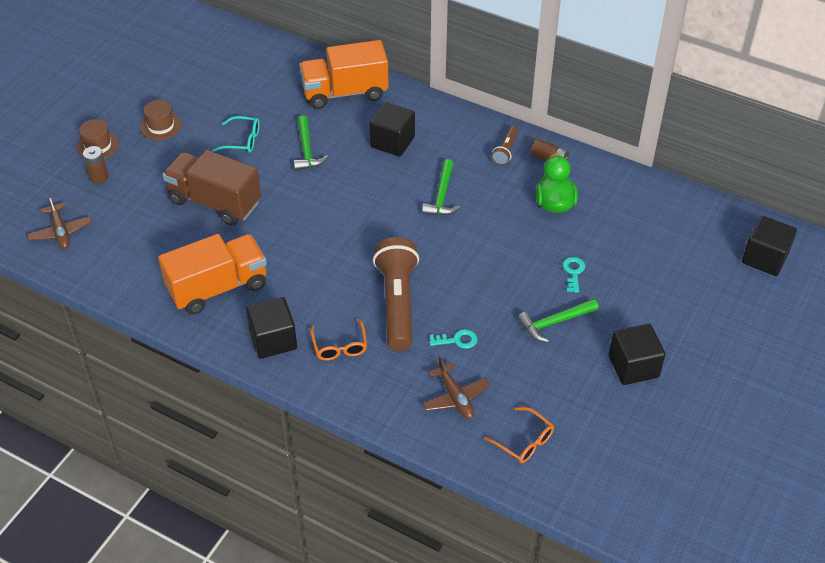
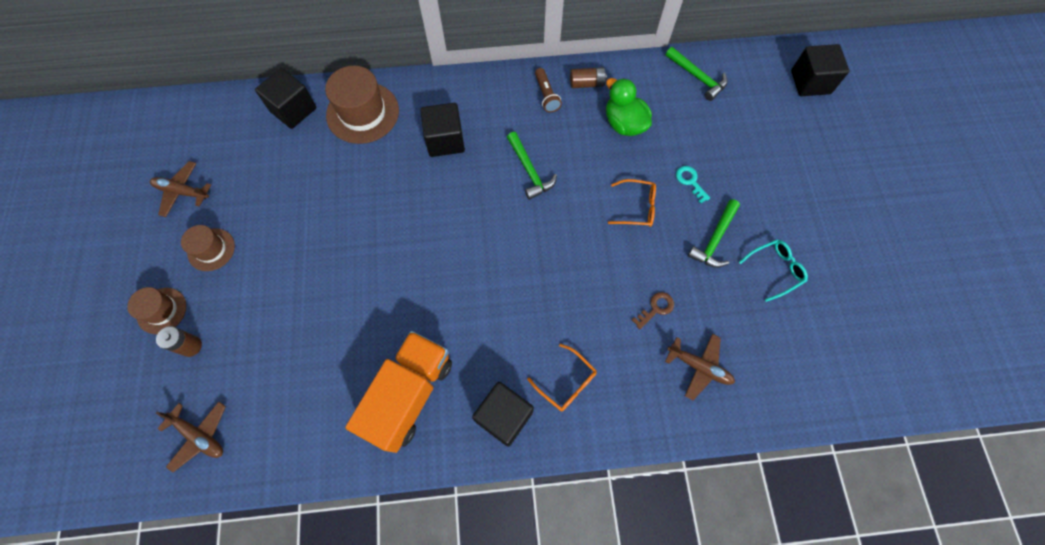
camera: 35 degrees left, 20 degrees up
brown truck [162,150,261,225] -> none
turquoise glasses [212,116,260,152] -> turquoise glasses moved to [739,239,808,302]
green hammer [294,116,328,171] -> green hammer moved to [666,47,728,101]
orange truck [300,40,389,109] -> brown hat [325,66,399,144]
brown flashlight [373,237,419,351] -> none
turquoise key [430,329,477,349] -> brown key [632,292,674,329]
orange glasses [484,407,554,463] -> orange glasses moved to [608,179,656,227]
black cube [609,324,665,385] -> black cube moved to [255,68,316,129]
none -> brown plane [150,161,211,217]

